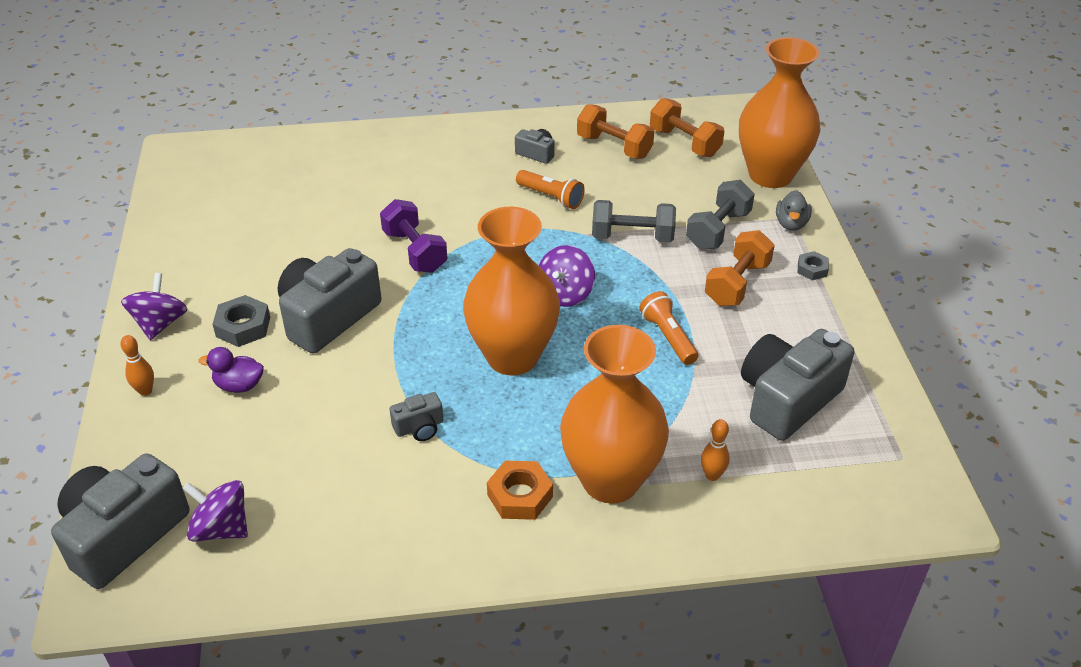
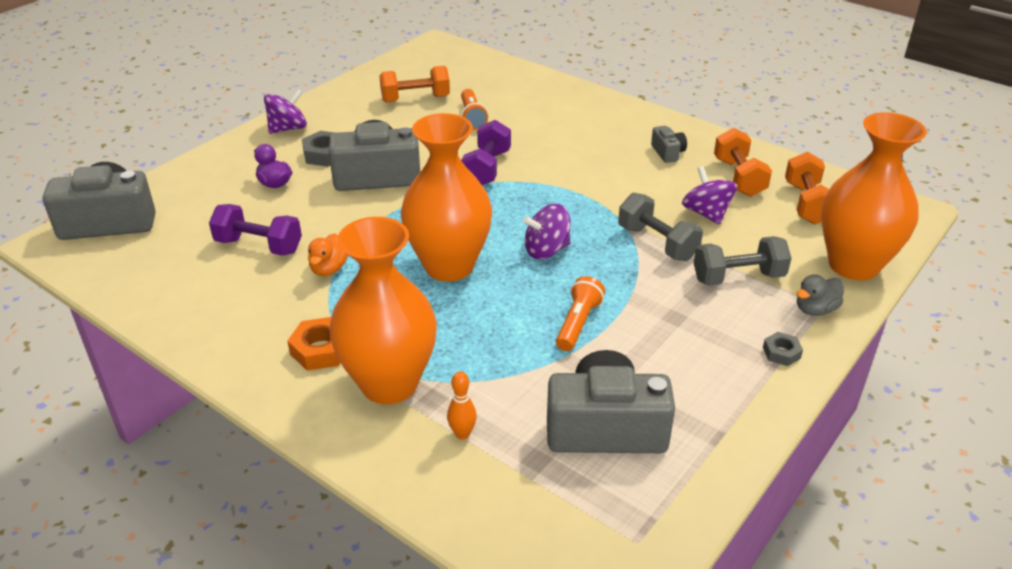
camera: 45 degrees right, 5 degrees down
orange bowling pin [121,335,154,396] -> none
purple spinning top [182,480,248,542] -> purple spinning top moved to [682,166,737,225]
grey camera [390,392,443,441] -> orange duck [308,234,348,276]
orange flashlight [516,170,585,209] -> orange flashlight moved to [461,89,488,130]
orange dumbbell [705,230,775,306] -> orange dumbbell moved to [379,66,450,102]
none -> purple dumbbell [209,204,302,256]

